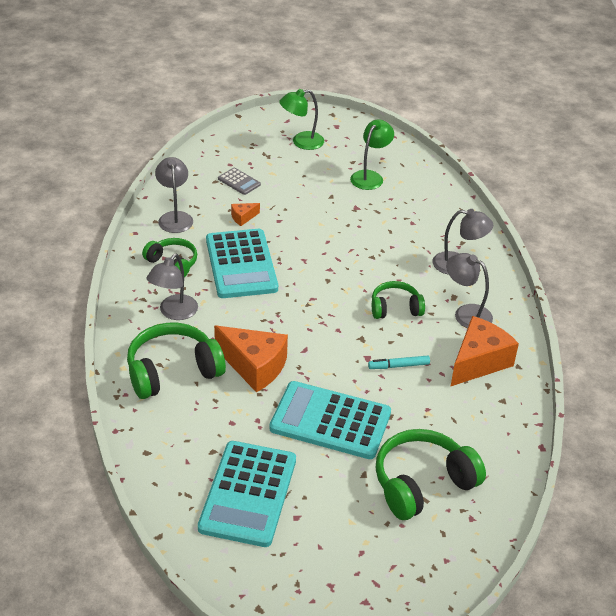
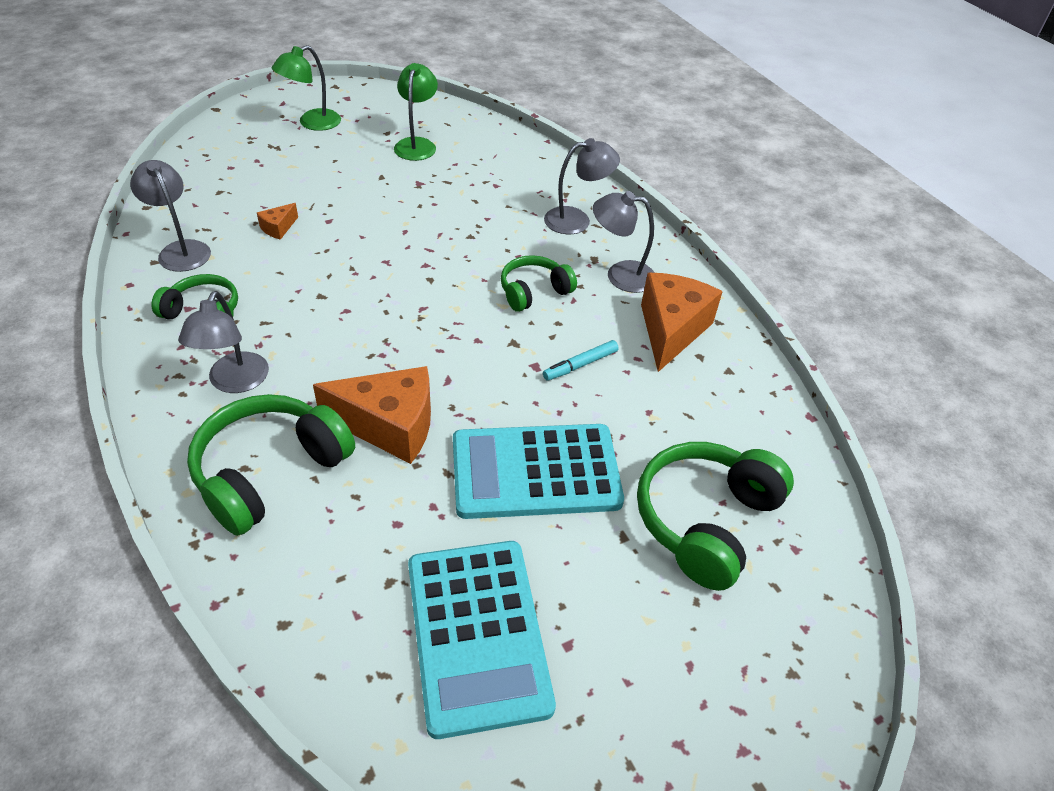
camera: 25 degrees left, 5 degrees up
turquoise calculator [206,229,278,298] -> none
grey calculator [218,168,261,195] -> none

